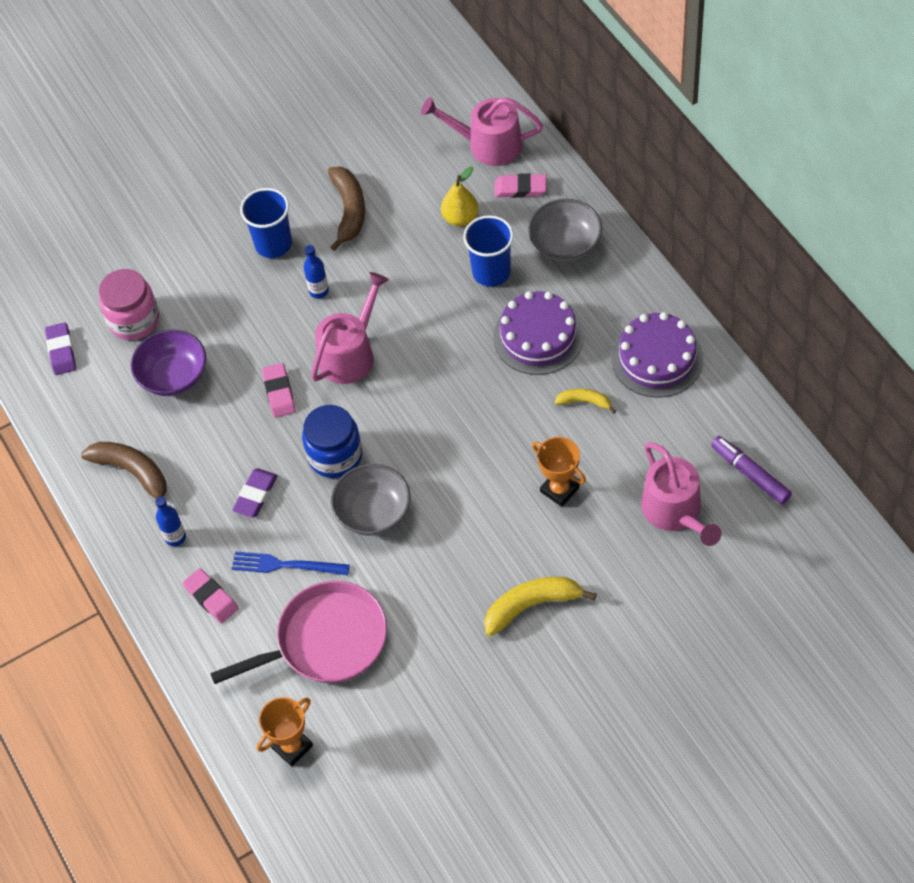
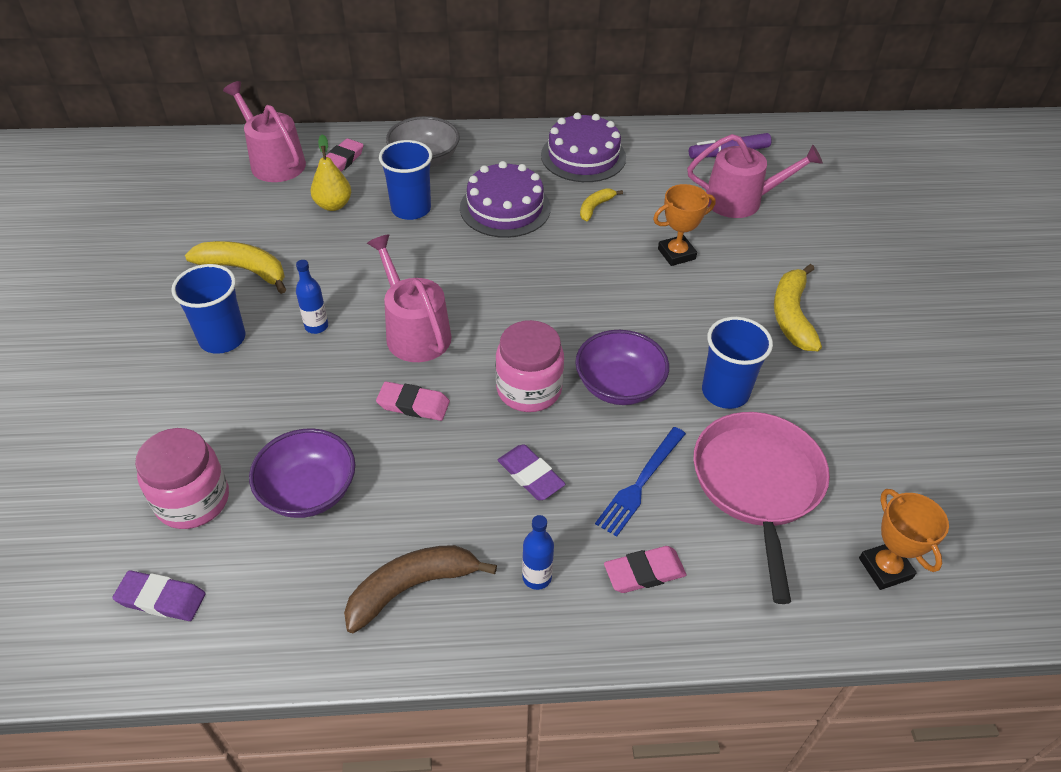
camera: 70 degrees left, 10 degrees down
blue jar [302,405,362,478] -> pink jar [496,320,564,412]
brown banana [328,167,365,251] -> yellow banana [185,241,286,294]
grey bowl [331,464,411,536] -> purple bowl [575,330,669,405]
pink watering can [421,97,543,166] -> pink watering can turned 105 degrees clockwise [223,81,306,182]
none -> blue cup [702,317,773,409]

